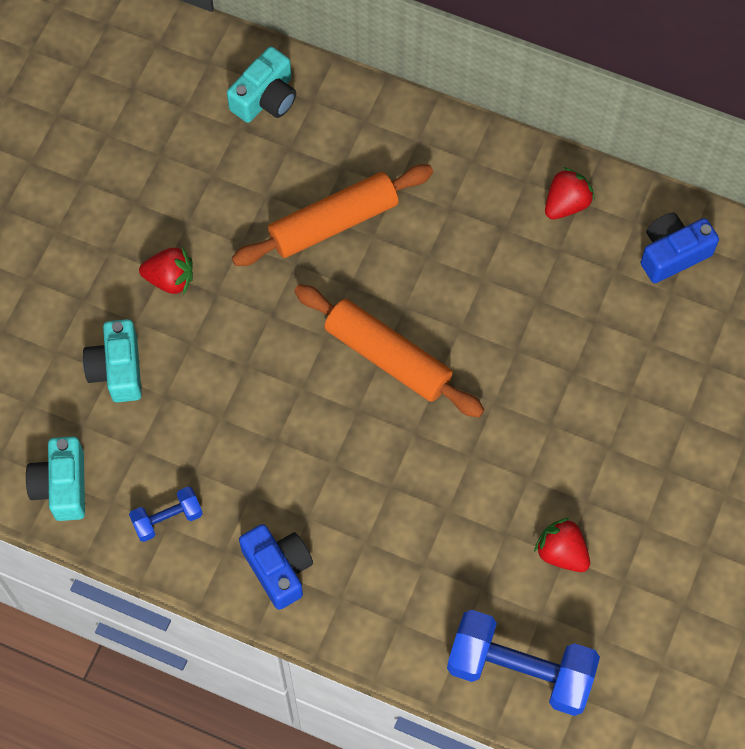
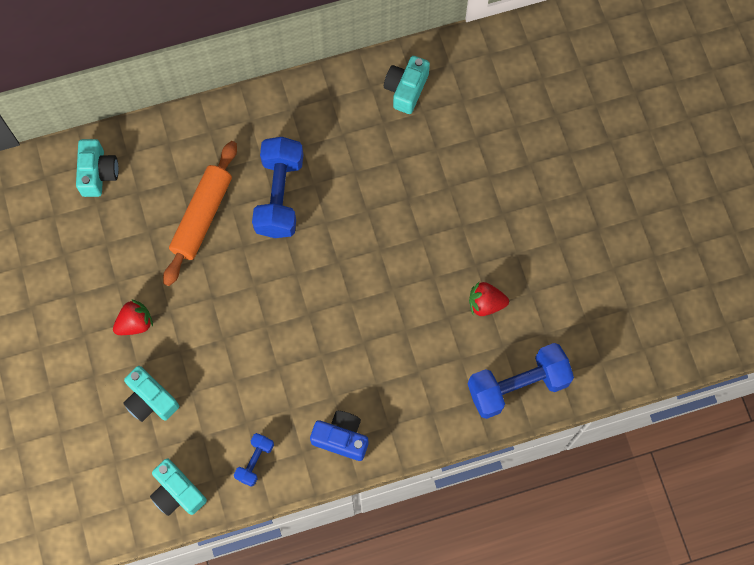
camera: 40 degrees left, 5 degrees up
orange rolling pin [294,284,484,418] -> none
red strawberry [545,167,595,219] -> none
blue camera [640,213,719,283] -> turquoise camera [384,56,430,114]
none -> blue dumbbell [252,137,304,238]

